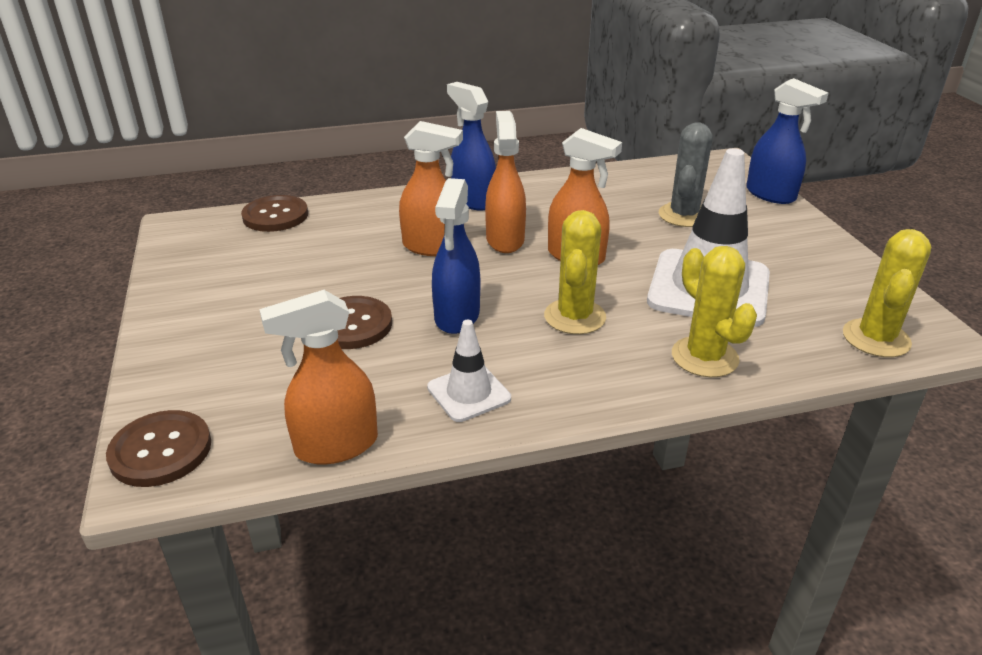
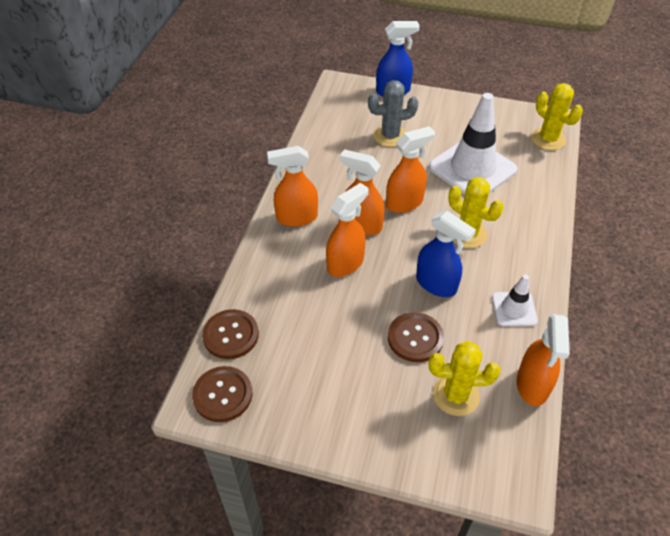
camera: 60 degrees left, 15 degrees up
brown button [106,410,211,487] -> brown button moved to [192,366,252,422]
blue spray bottle [447,82,496,211] -> orange spray bottle [267,146,318,227]
grey cactus [659,122,713,227] -> grey cactus turned 60 degrees counterclockwise [368,80,419,147]
yellow cactus [672,246,757,377] -> yellow cactus moved to [429,341,501,416]

